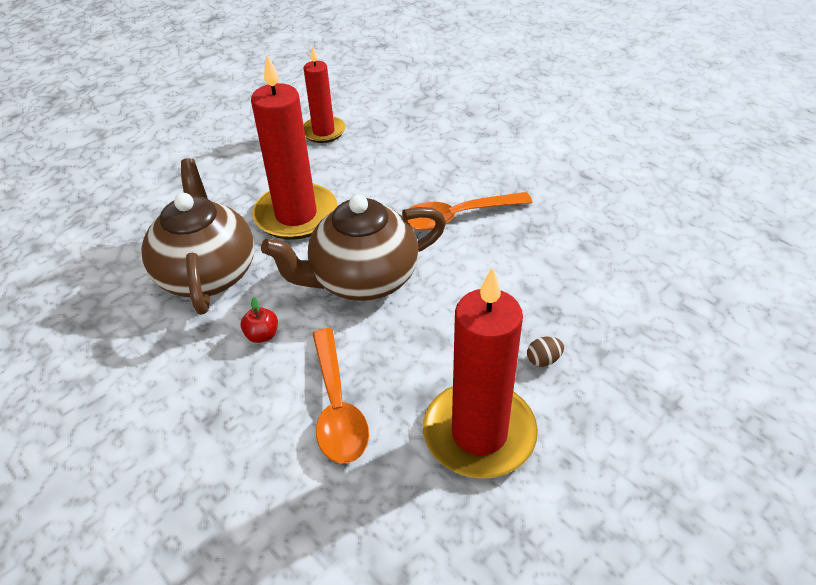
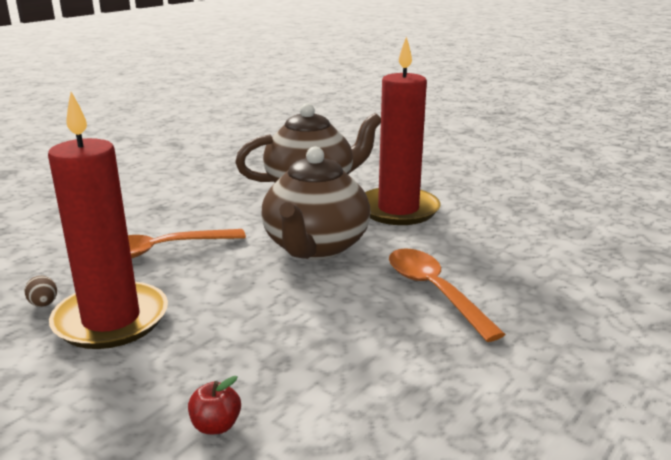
camera: 80 degrees right, 20 degrees down
red apple [241,297,278,343] -> red apple moved to [188,376,241,434]
brown teapot [261,195,446,301] -> brown teapot turned 135 degrees counterclockwise [262,147,371,260]
red candle [303,46,346,143] -> none
brown egg [527,337,564,367] -> brown egg moved to [24,276,57,307]

